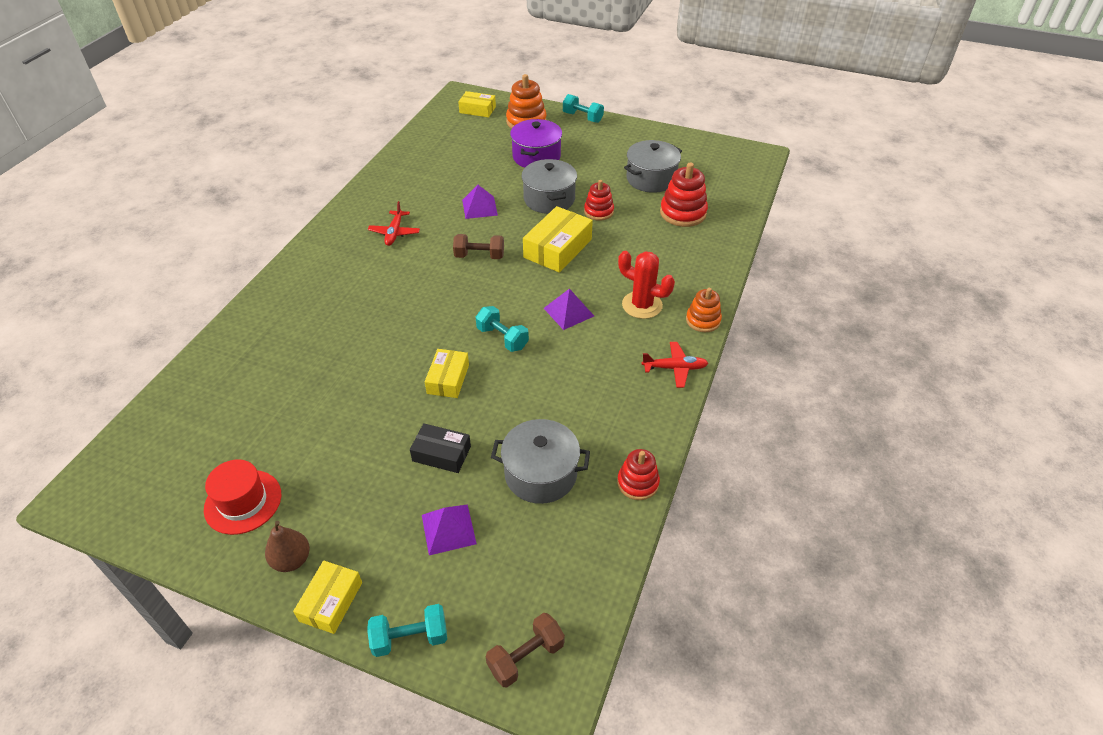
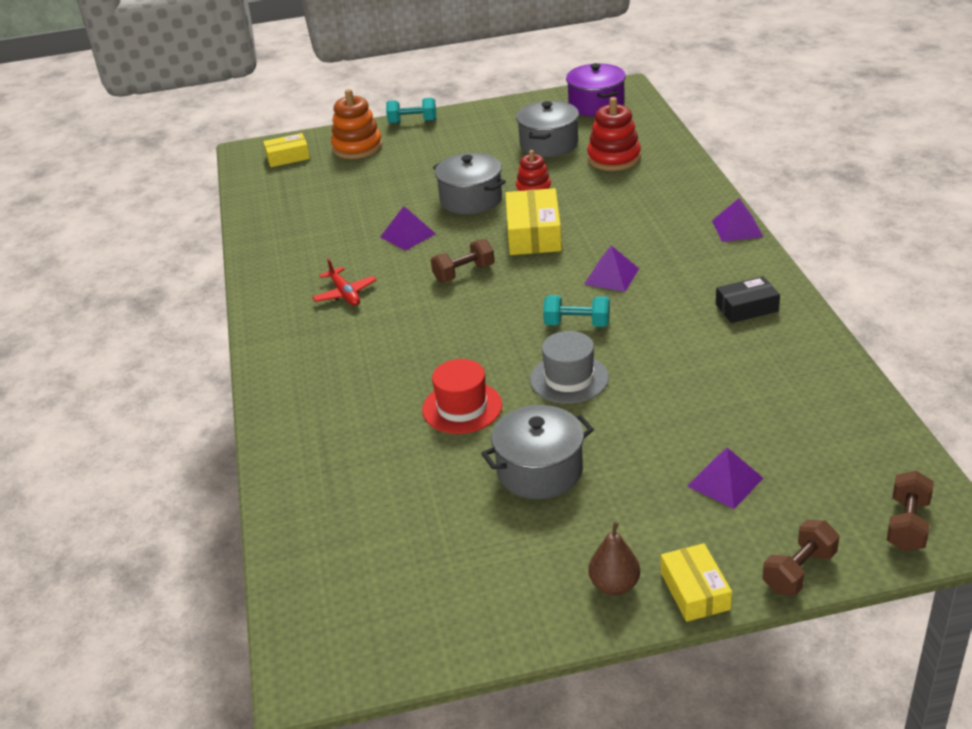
camera: 30 degrees left, 10 degrees down
red hat [204,459,281,535] -> red hat moved to [422,359,502,434]
turquoise dumbbell [367,604,447,657] -> brown dumbbell [763,520,839,596]
black box [410,423,471,473] -> black box moved to [716,276,780,323]
yellow box [425,349,469,398] -> grey hat [530,331,609,404]
grey pot [491,419,590,504] -> grey pot moved to [481,405,594,499]
purple pot [510,119,562,168] -> purple pot moved to [566,63,626,116]
red stacking toy [617,449,660,500] -> none
red cactus [618,251,675,319] -> none
red plane [642,342,708,388] -> none
orange stacking toy [686,288,722,332] -> purple pyramid [712,198,763,242]

